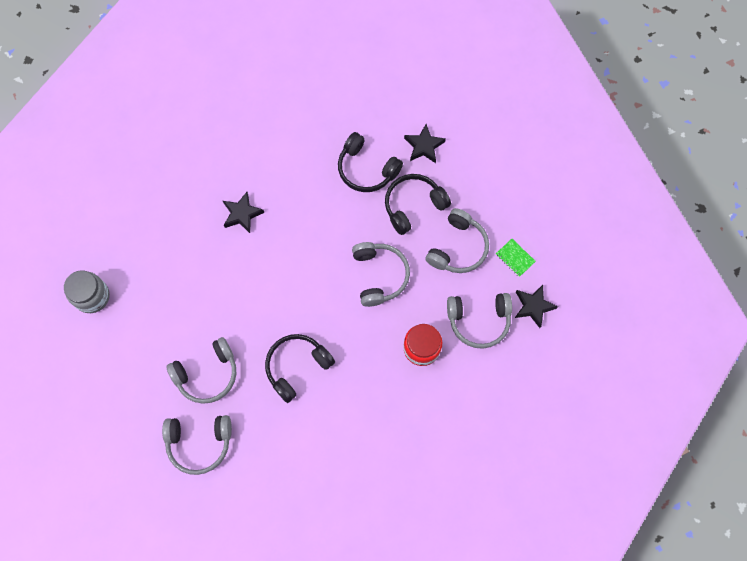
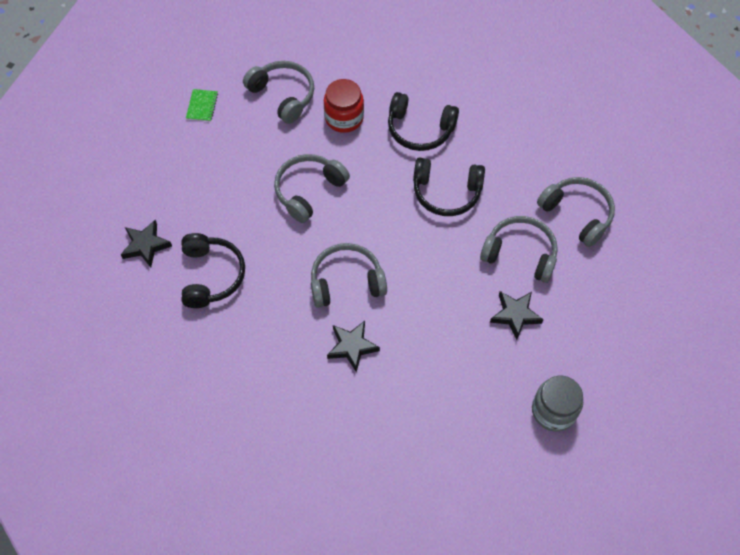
camera: 130 degrees left, 10 degrees down
black headphones [385,174,451,235] -> black headphones moved to [388,92,459,151]
grey headphones [425,208,489,273] -> grey headphones moved to [311,243,387,308]
black star [515,285,558,328] -> black star moved to [490,291,544,340]

